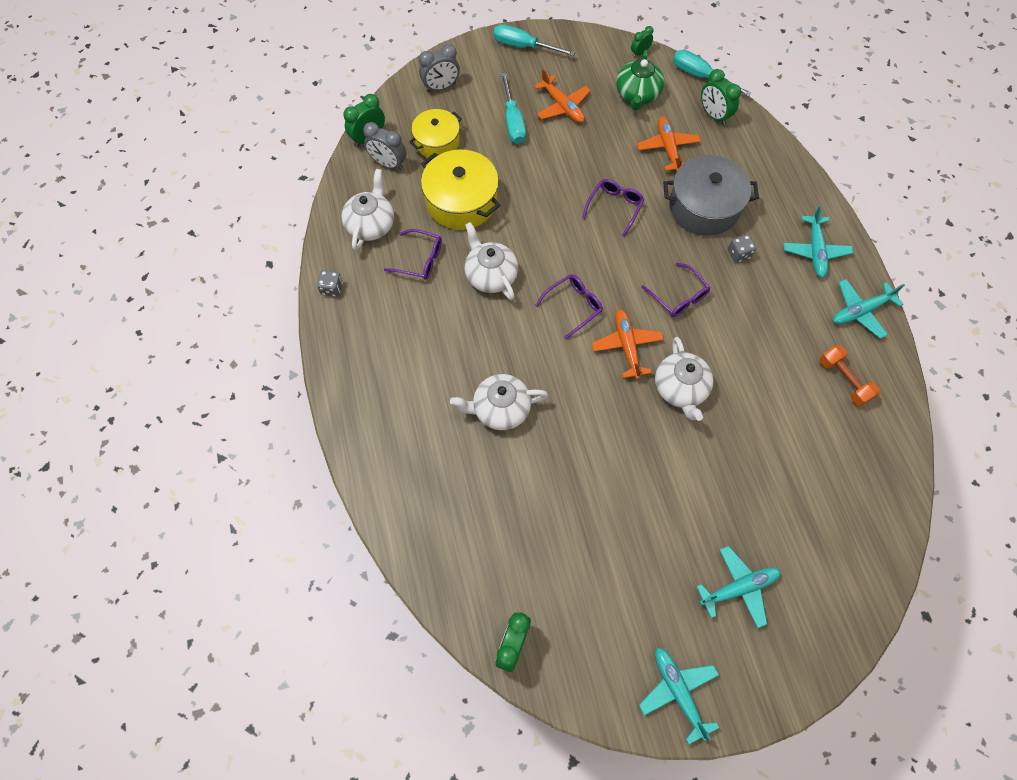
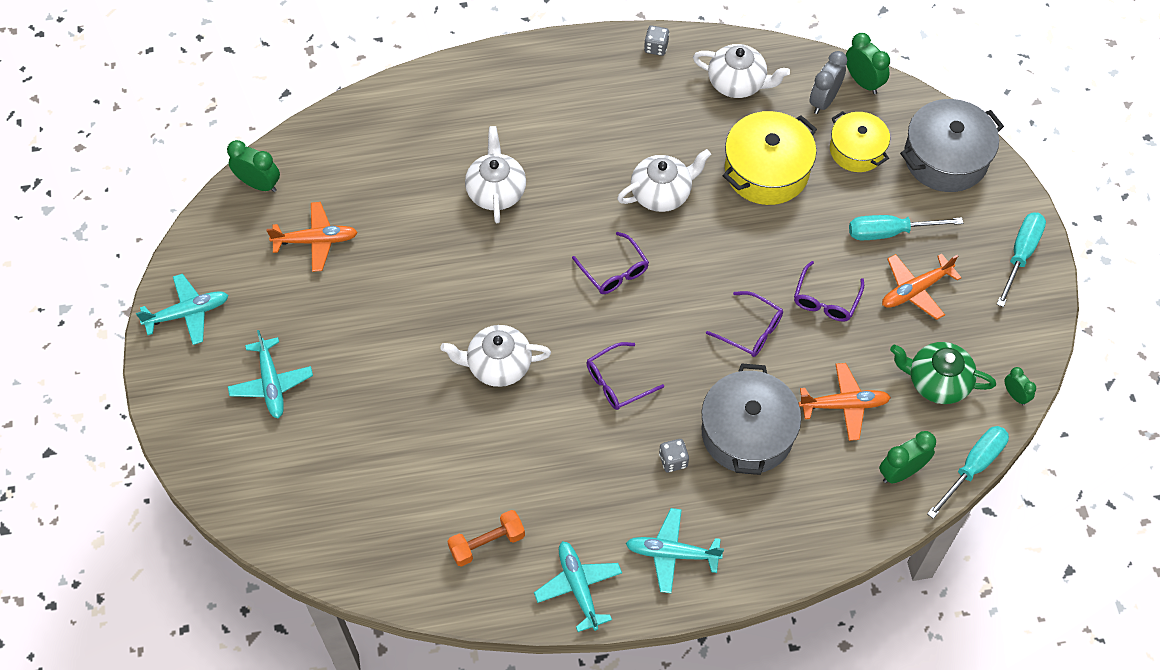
camera: 95 degrees right, 5 degrees down
purple glasses [384,229,442,280] -> purple glasses moved to [794,261,864,322]
grey clock [419,44,460,92] -> grey pot [900,99,1004,192]
orange plane [592,309,664,379] -> orange plane moved to [266,202,358,272]

